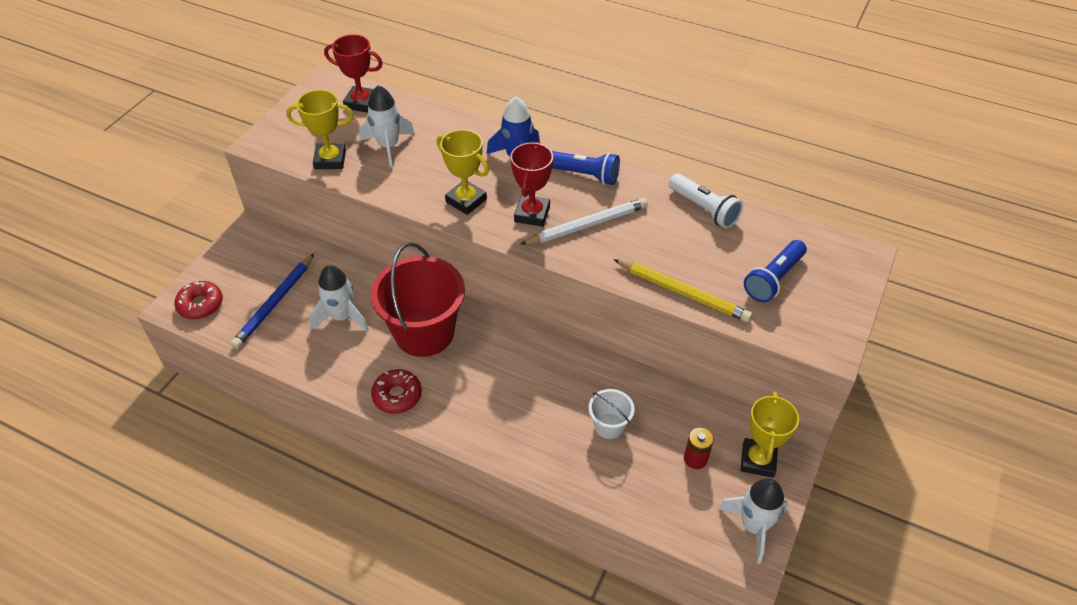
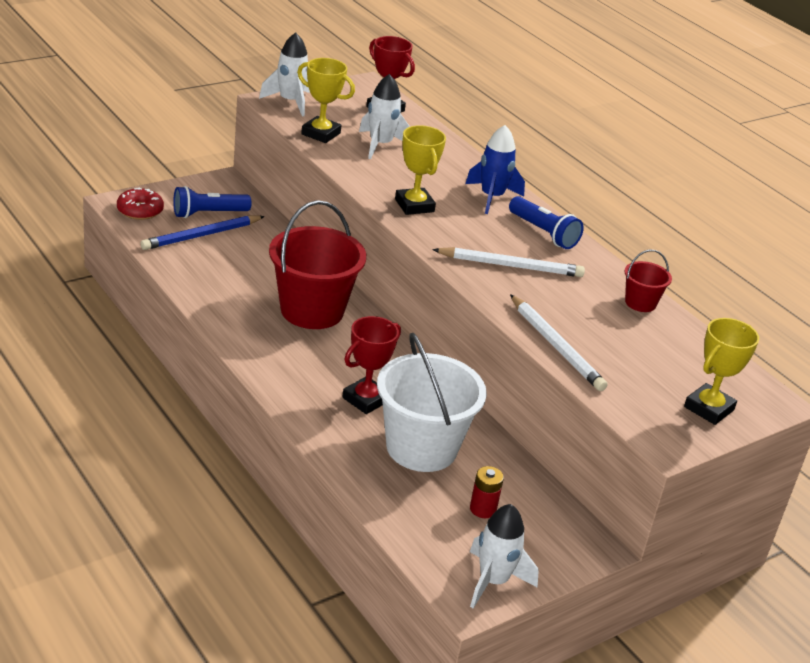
camera: 25 degrees right, 15 degrees down
white rocket [309,265,369,332] -> white rocket moved to [259,33,310,116]
red donut [371,369,422,414] -> none
red trophy [510,142,553,227] -> red trophy moved to [342,316,401,414]
white bucket [589,389,634,439] -> white bucket [377,333,487,472], size x2.15
yellow pencil [613,259,752,322] -> white pencil [510,294,608,391]
white flashlight [669,174,743,228] -> red bucket [625,250,672,312]
yellow trophy [741,391,799,478] -> yellow trophy moved to [684,318,759,425]
blue flashlight [744,240,807,302] -> blue flashlight moved to [173,186,251,218]

